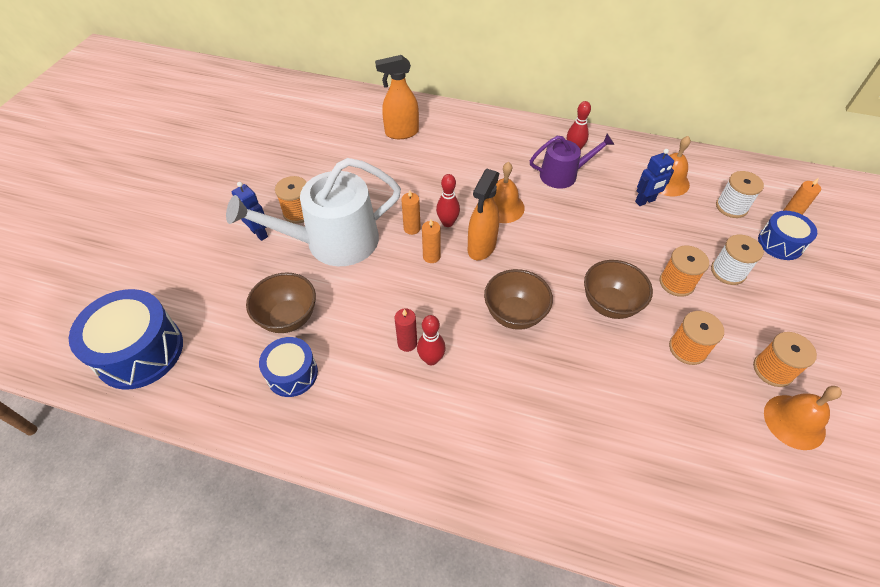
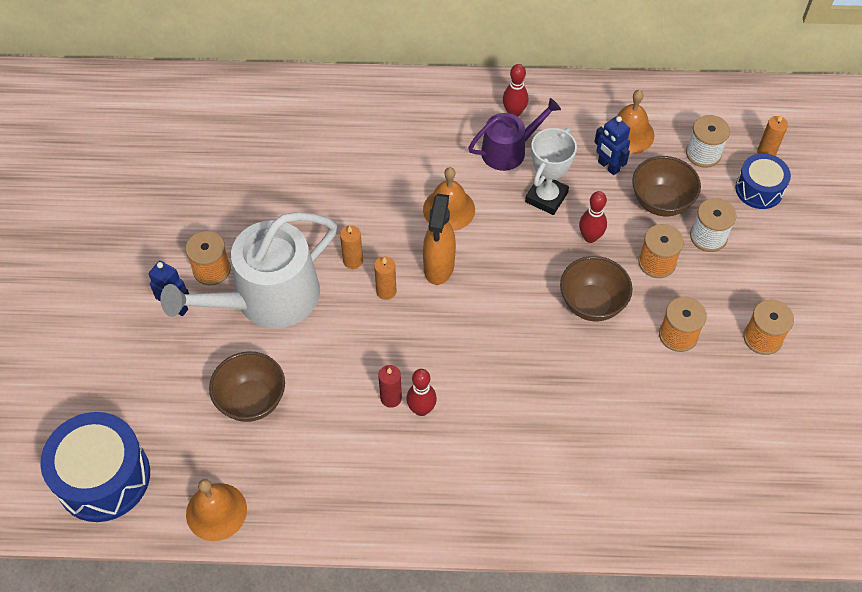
camera: 15 degrees left, 5 degrees up
blue drum [259,337,318,397] -> none
orange spray bottle [375,55,419,139] -> none
red bowling pin [436,174,460,227] -> red bowling pin moved to [579,191,607,243]
brown bowl [484,269,553,330] -> brown bowl moved to [632,156,701,216]
blue robot [635,149,674,206] -> blue robot turned 90 degrees clockwise [594,116,630,175]
orange bell [764,386,842,450] -> orange bell moved to [186,479,247,541]
none -> white trophy [525,128,577,215]

